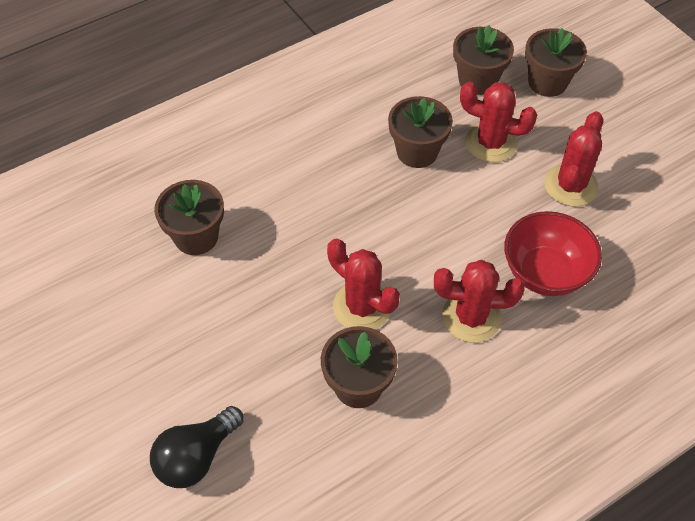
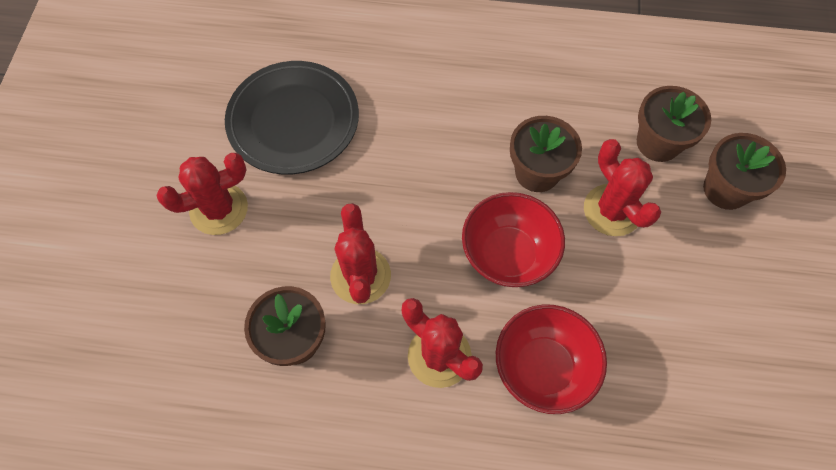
camera: 40 degrees right, 10 degrees up
black light bulb [150,406,243,488] -> none
brown flower pot [154,180,224,255] -> black plate [225,61,359,175]
red cactus [544,111,603,207] -> red cactus moved to [156,153,248,235]
none -> red bowl [462,192,565,287]

